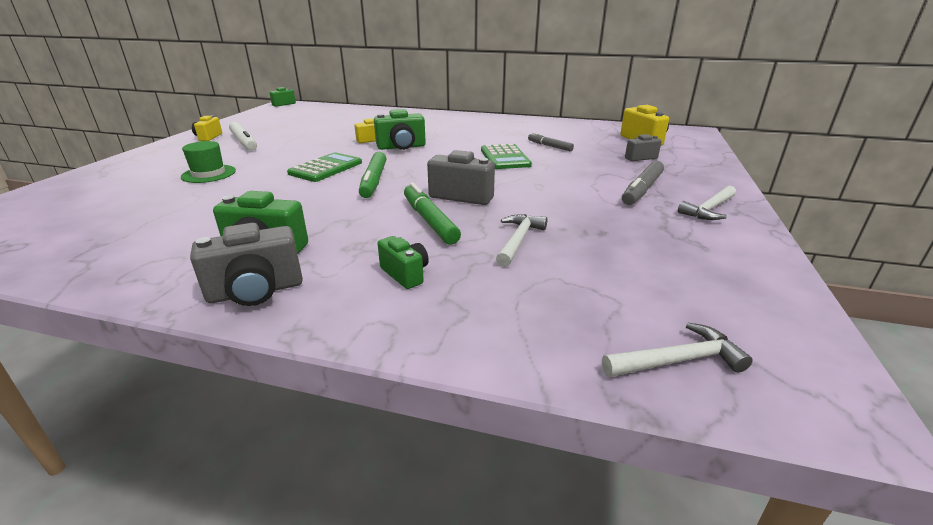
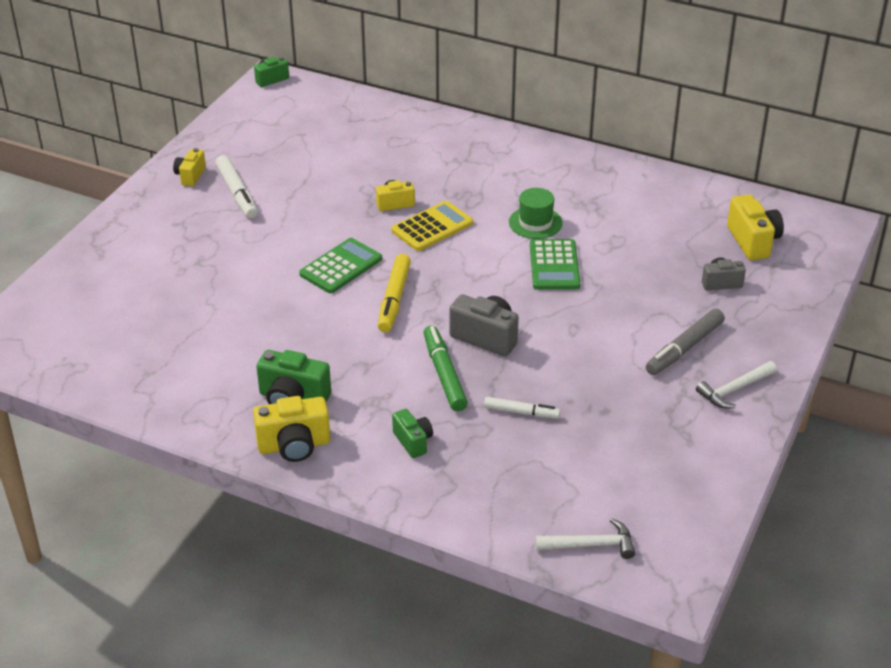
camera: 10 degrees right, 10 degrees up
green hat [181,141,236,183] -> green hat moved to [509,188,563,239]
grey camera [190,223,303,306] -> yellow camera [253,396,330,462]
green marker [359,152,386,198] -> yellow marker [378,254,411,332]
green camera [374,109,426,150] -> yellow calculator [391,201,473,251]
white hammer [496,214,548,267] -> white marker [484,397,560,419]
grey marker [528,132,574,151] -> none

